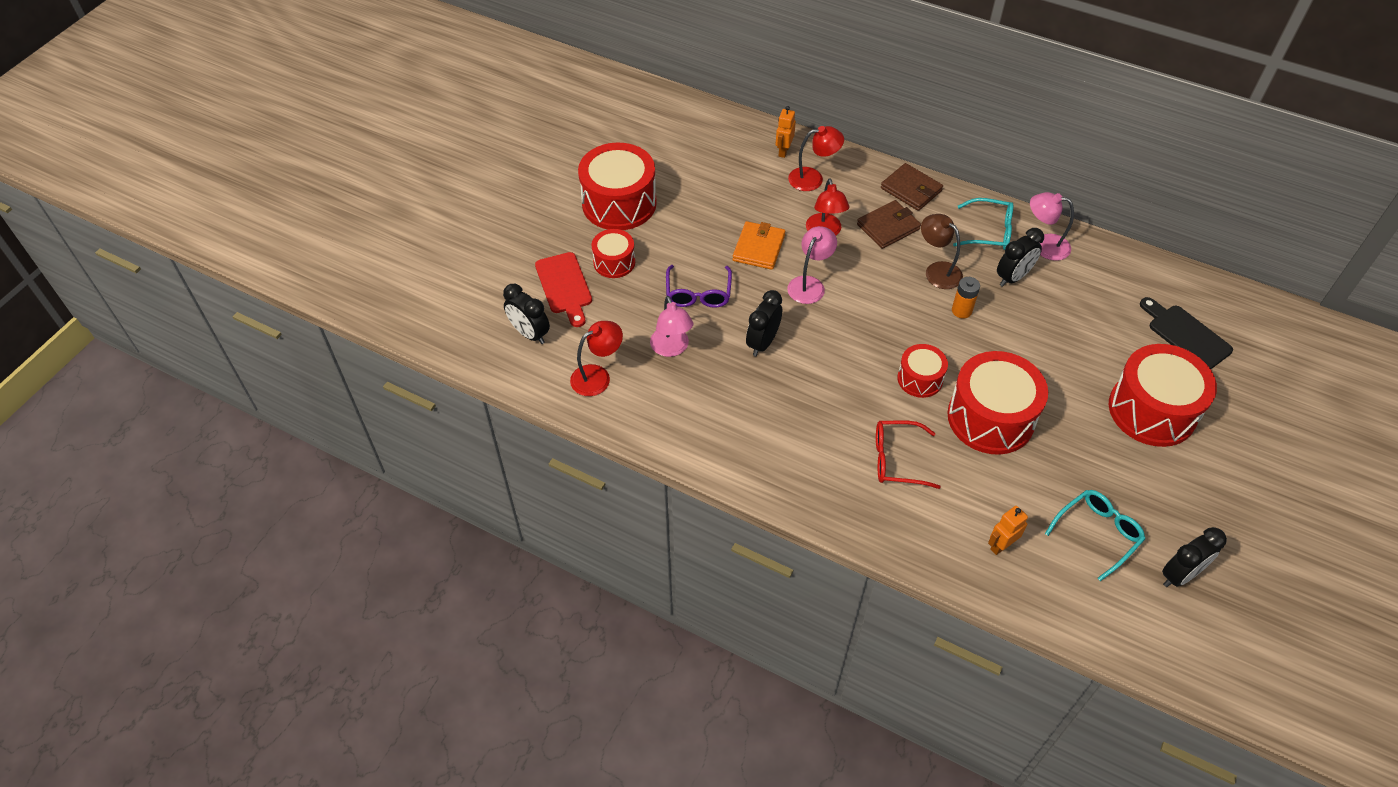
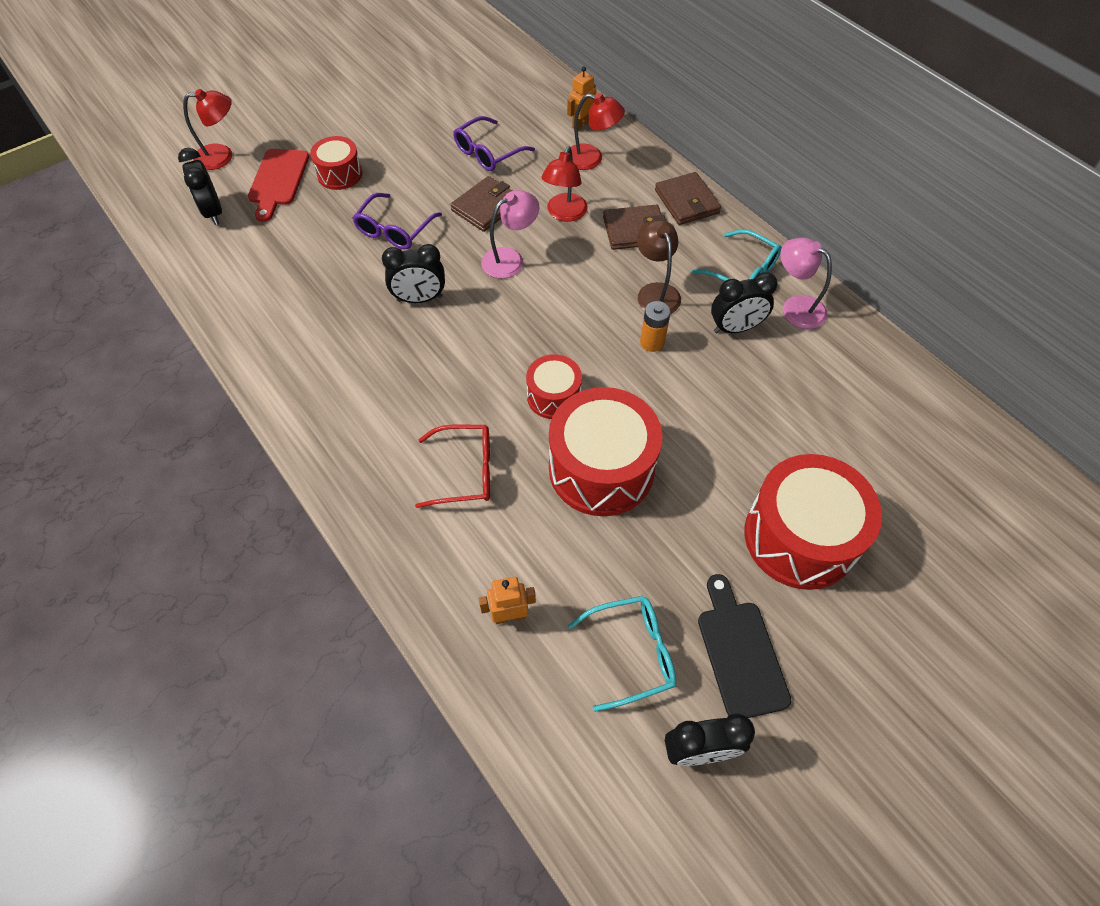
camera: 25 degrees right, 5 degrees up
red lamp [570,321,623,396] -> red lamp moved to [183,89,232,170]
red drum [578,143,657,230] -> none
pink lamp [650,296,693,357] -> none
orange wallet [732,221,785,270] -> brown wallet [450,176,512,232]
black clock [746,290,782,356] -> black clock turned 150 degrees counterclockwise [382,244,445,303]
red glasses [876,420,941,489] -> red glasses turned 150 degrees clockwise [415,424,490,508]
black cutting board [1140,297,1233,369] -> black cutting board moved to [698,574,791,718]
none -> purple glasses [453,116,535,171]

